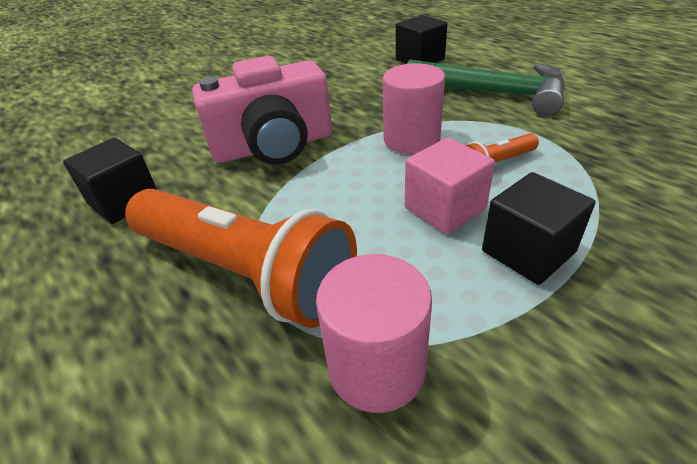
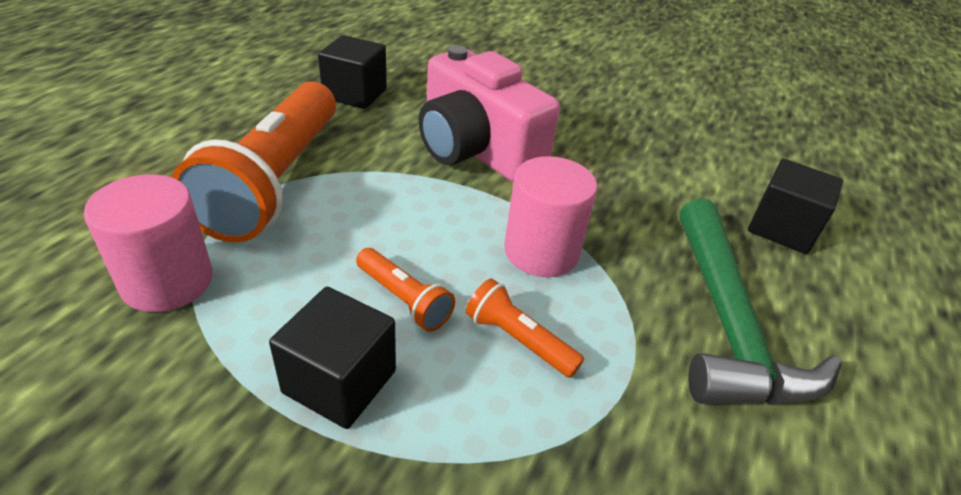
camera: 60 degrees right, 0 degrees up
pink cube [405,137,495,234] -> orange flashlight [356,248,455,332]

